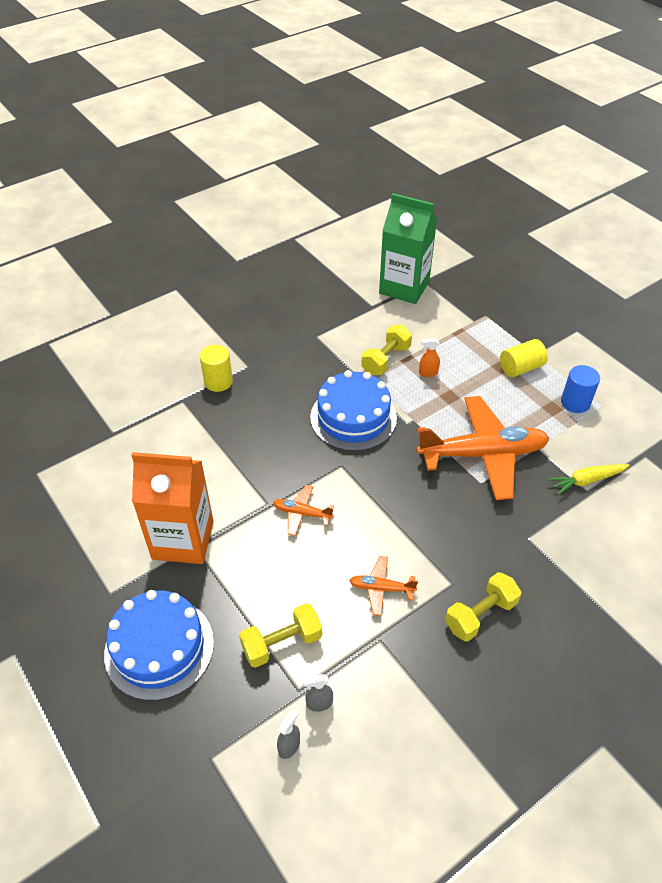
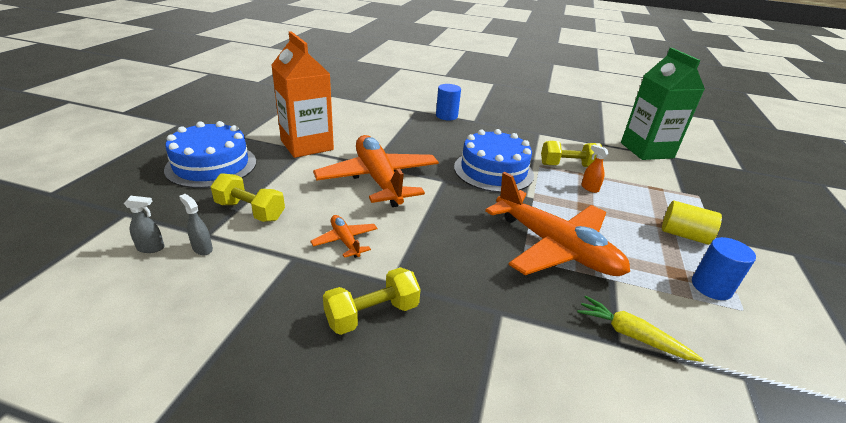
camera: 50 degrees right, 15 degrees down
yellow cylinder [200,345,233,392] -> blue cylinder [436,84,461,120]
orange plane [273,485,334,536] -> orange plane [313,135,439,207], size x2.25
yellow dumbbell [445,572,521,642] -> yellow dumbbell turned 45 degrees counterclockwise [323,267,421,335]

